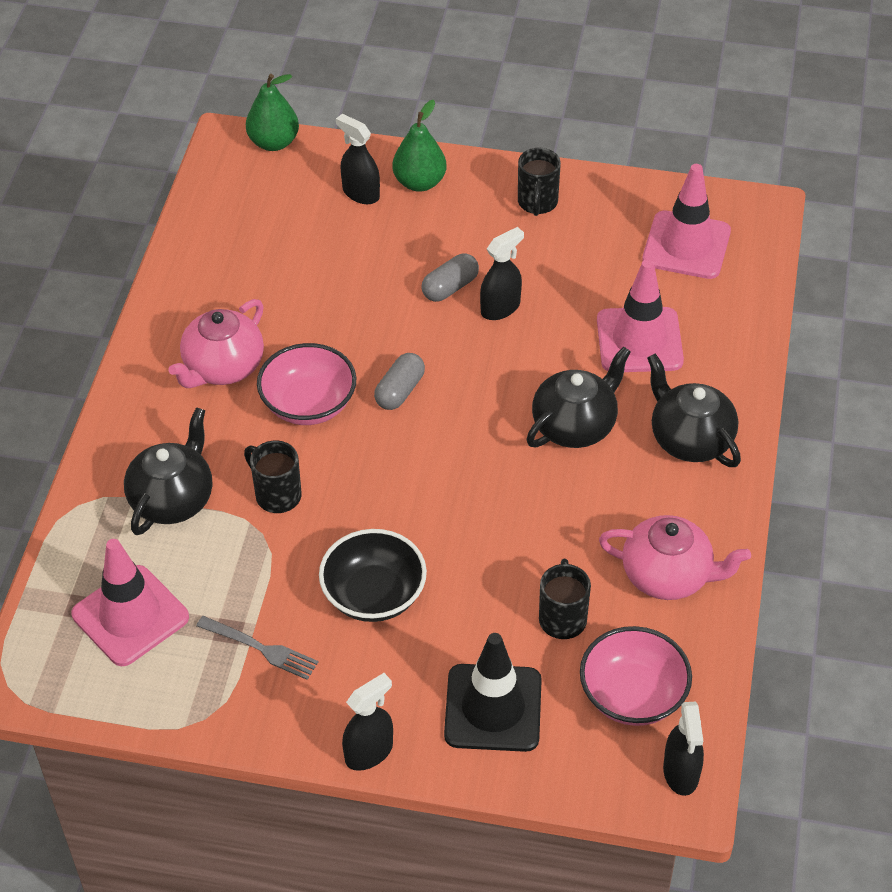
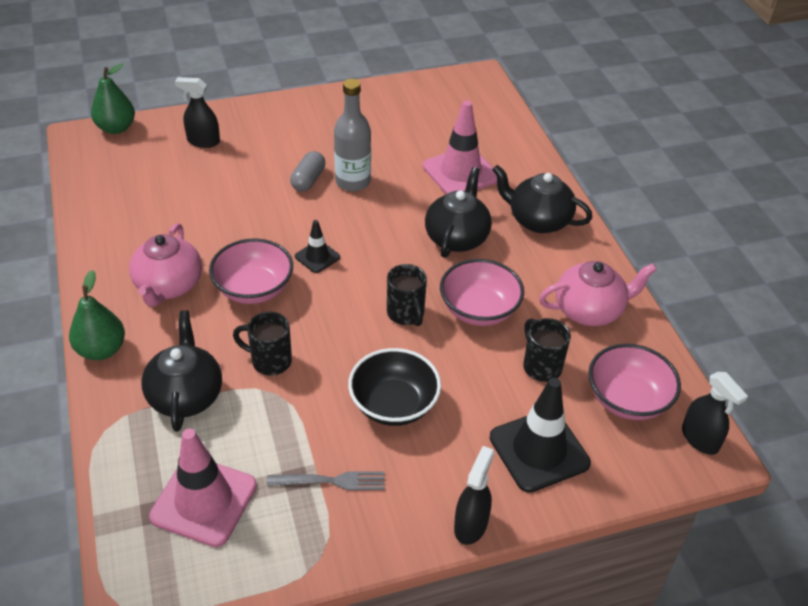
camera: 30 degrees left, 5 degrees down
grey capsule [374,353,425,410] -> black traffic cone [295,220,340,273]
green pear [392,100,446,192] -> green pear moved to [69,270,125,360]
black spray bottle [480,227,524,320] -> grey bottle [334,79,371,191]
black mug [518,148,561,216] -> black mug moved to [387,264,427,326]
pink traffic cone [642,164,731,279] -> none
none -> pink bowl [440,259,524,326]

